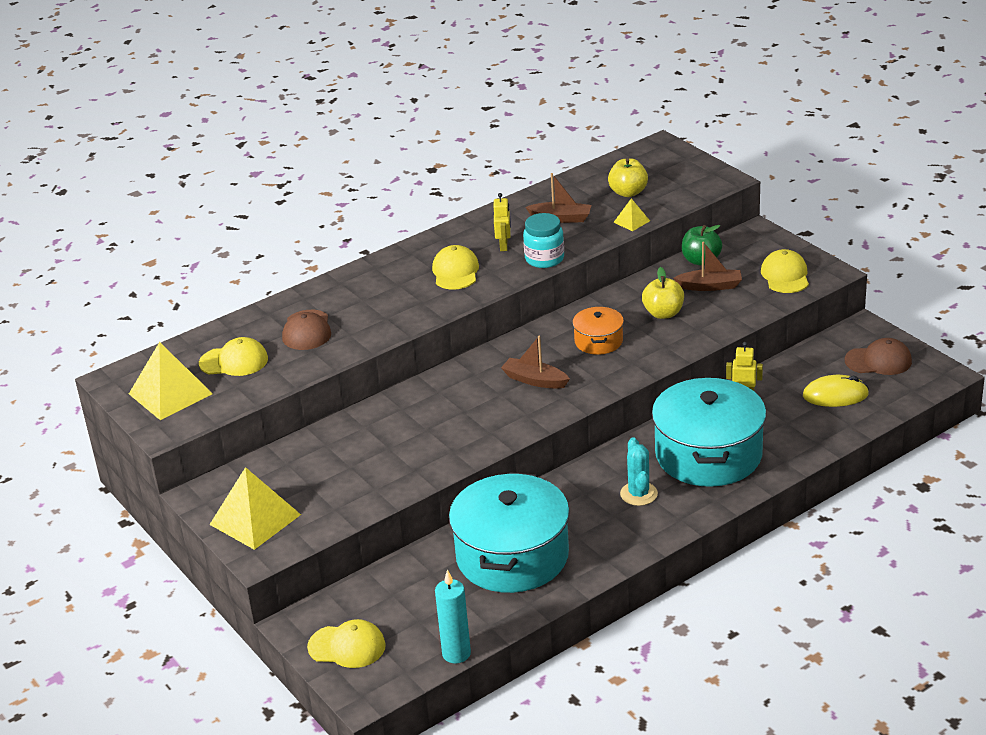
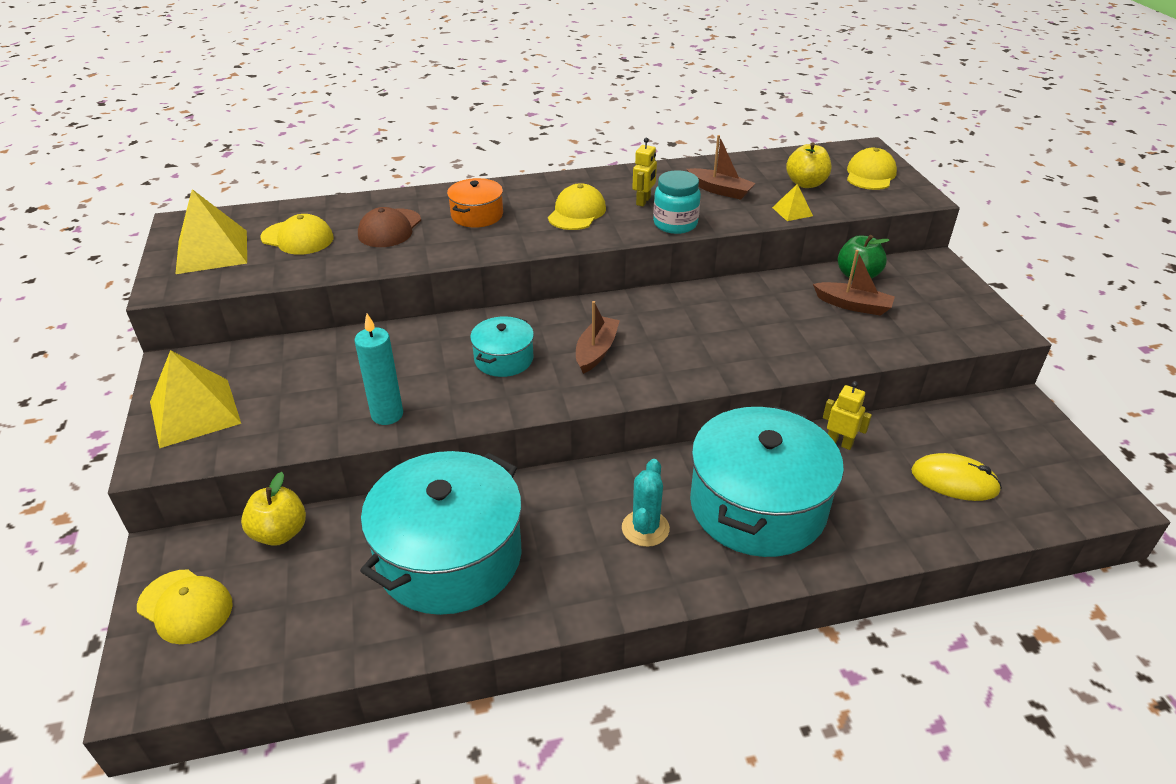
camera: 20 degrees right, 5 degrees up
turquoise candle [435,570,471,663] -> turquoise candle moved to [355,313,403,425]
brown boat [501,335,570,389] -> brown boat turned 60 degrees clockwise [576,301,620,374]
orange pot [572,307,624,355] -> orange pot moved to [447,178,503,228]
yellow apple [642,267,684,319] -> yellow apple moved to [241,472,306,546]
yellow cap [761,249,809,293] -> yellow cap moved to [847,148,897,190]
brown cap [845,338,912,375] -> none
none -> turquoise pot [470,316,534,377]

